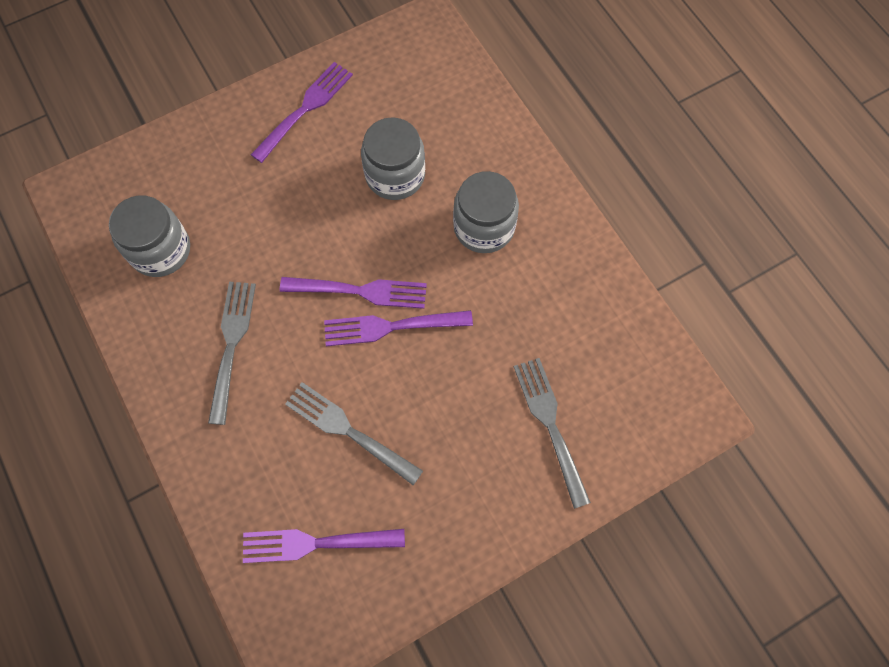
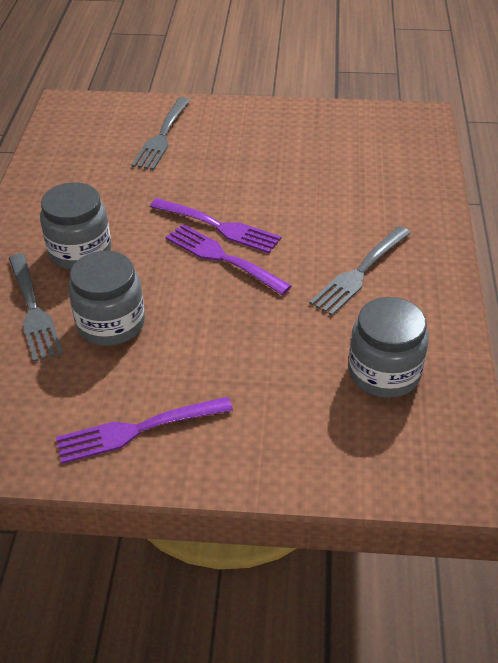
camera: 145 degrees left, 25 degrees down
purple fork [243,529,405,563] -> none
grey fork [285,382,423,485] -> grey fork moved to [8,253,63,362]

